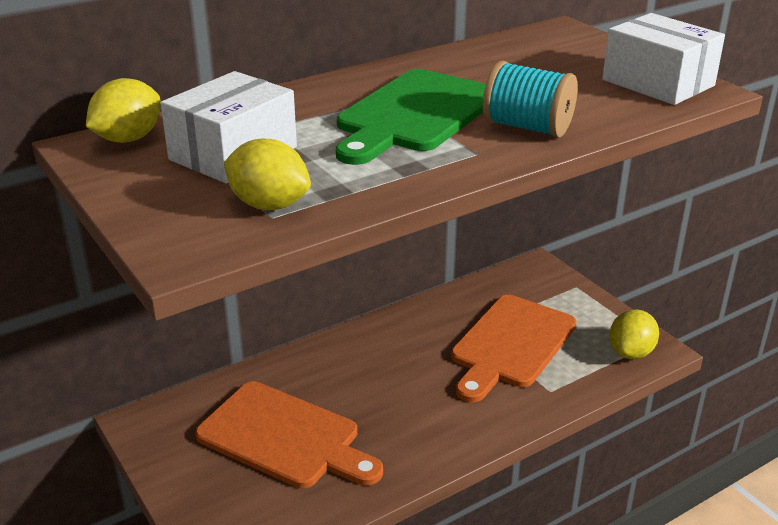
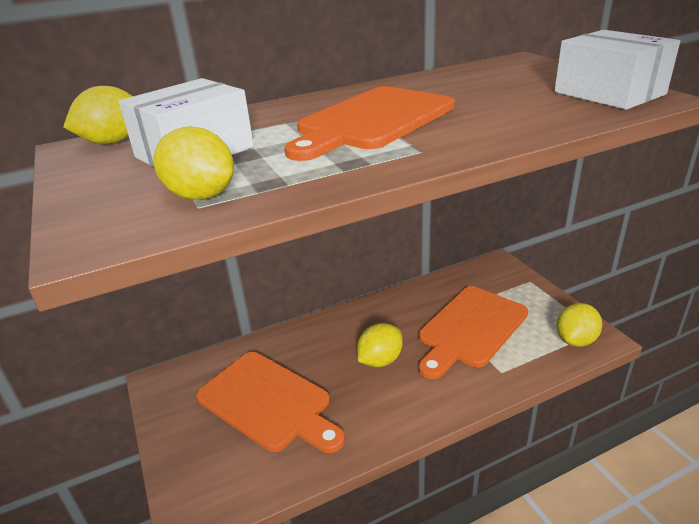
camera: 10 degrees right, 0 degrees up
green cutting board [336,69,486,165] -> orange cutting board [284,86,454,161]
turquoise spool [483,61,578,138] -> none
none -> yellow lemon [357,323,403,367]

